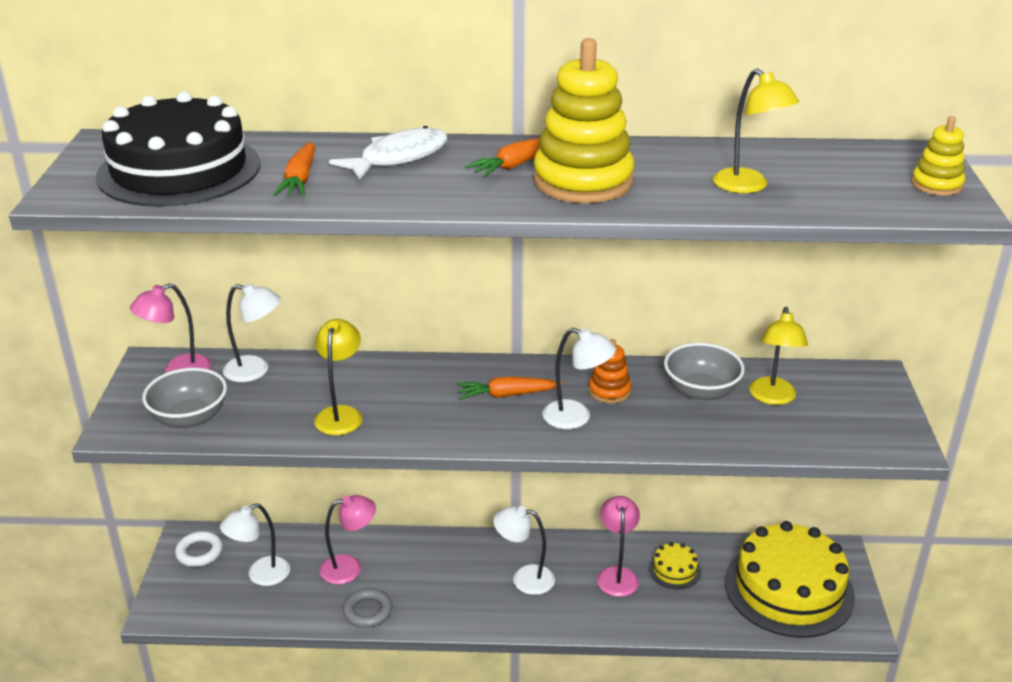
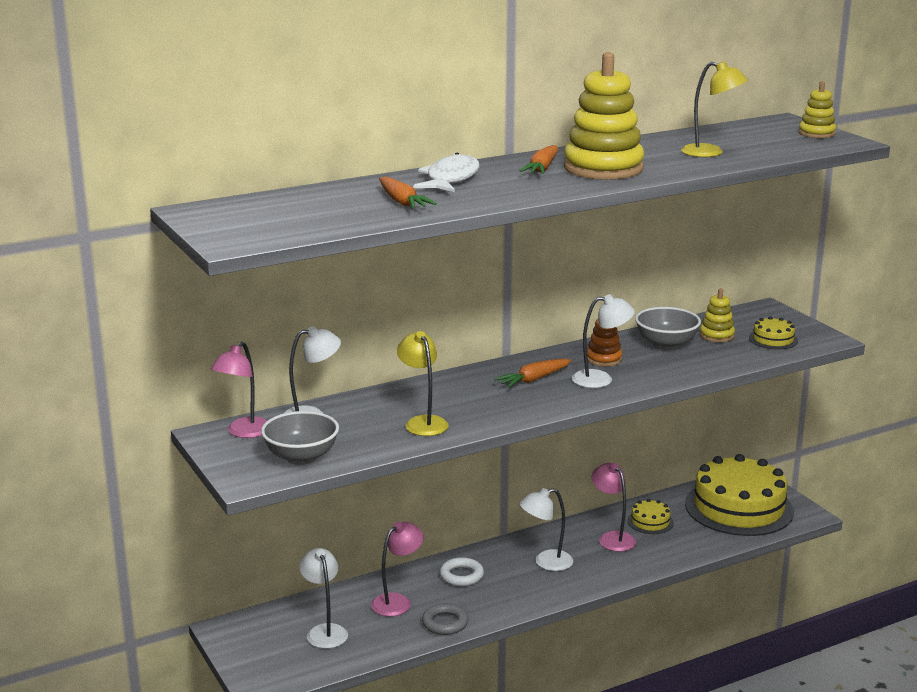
camera: 30 degrees left, 10 degrees down
black cake [96,91,261,207] -> none
white ring [175,531,223,567] -> white ring moved to [440,557,484,586]
white lamp [220,503,290,586] -> white lamp turned 135 degrees clockwise [299,548,348,649]
yellow lamp [749,307,808,405] -> yellow stacking toy [700,289,735,342]
none -> yellow cake [749,316,798,349]

